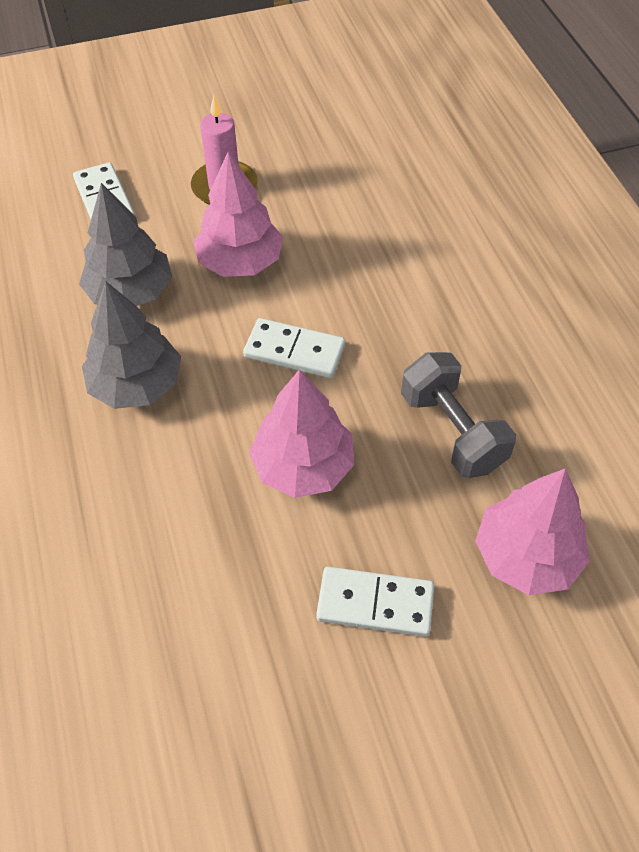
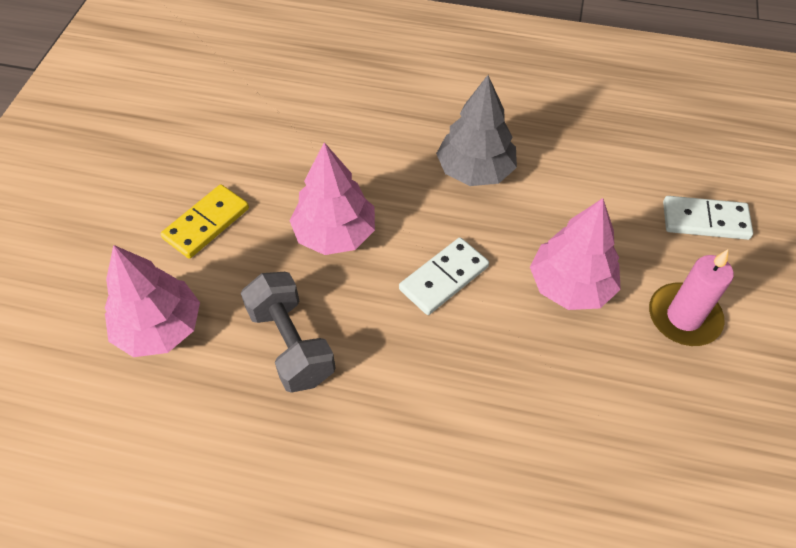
camera: 120 degrees right, 0 degrees up
grey tree [79,183,172,306] -> none
white domino [316,567,434,637] -> yellow domino [161,184,249,259]
grey dumbbell [401,352,516,478] -> grey dumbbell turned 60 degrees clockwise [241,272,336,393]

